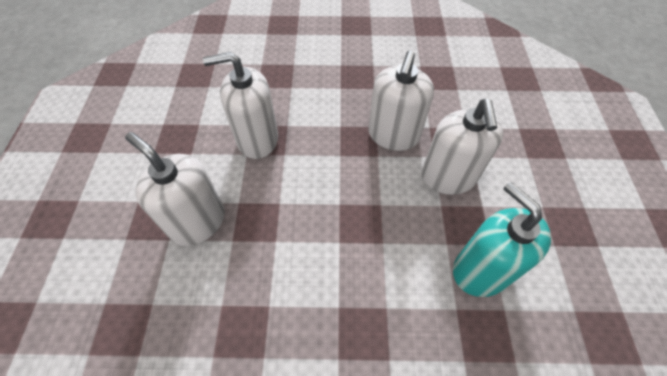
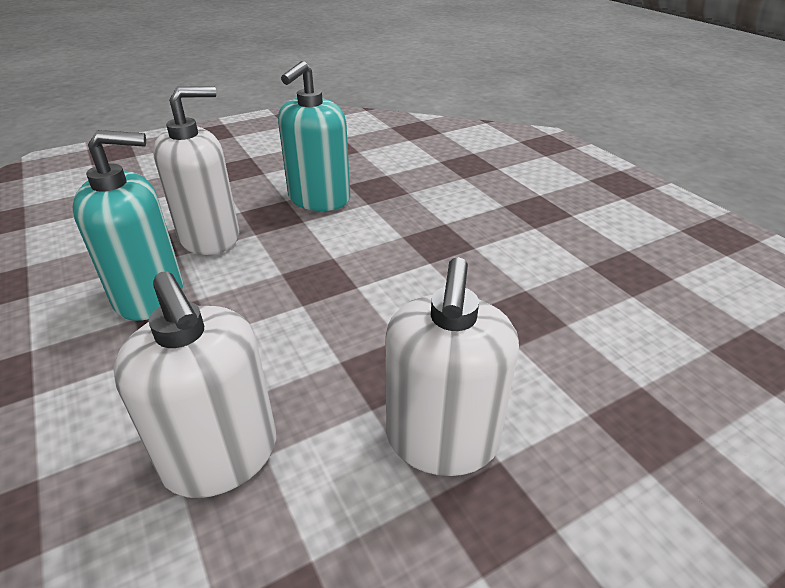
camera: 120 degrees left, 20 degrees down
white soap dispenser [368,51,434,151] -> turquoise soap dispenser [72,130,183,321]

